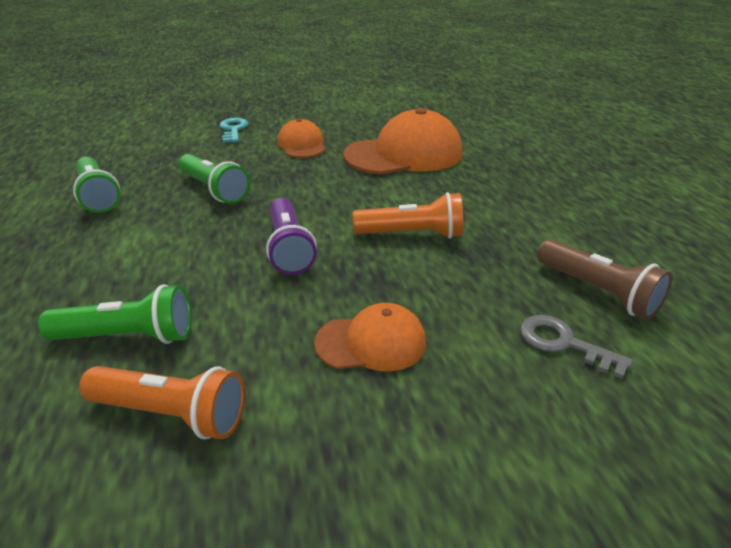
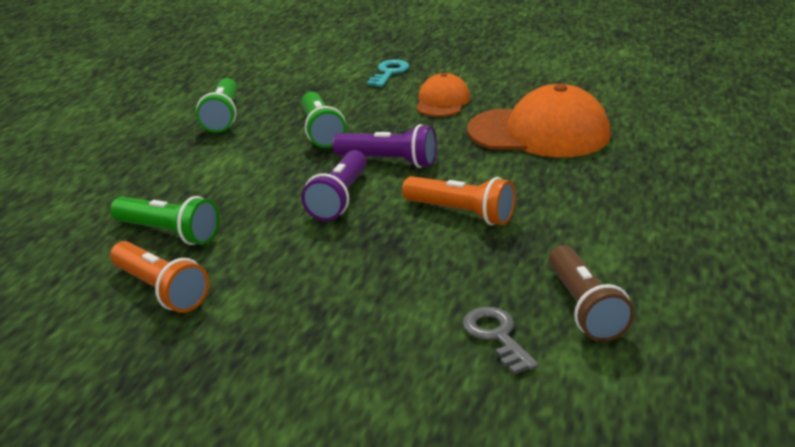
camera: 30 degrees right, 5 degrees down
orange cap [314,303,426,371] -> none
none -> purple flashlight [333,124,437,168]

